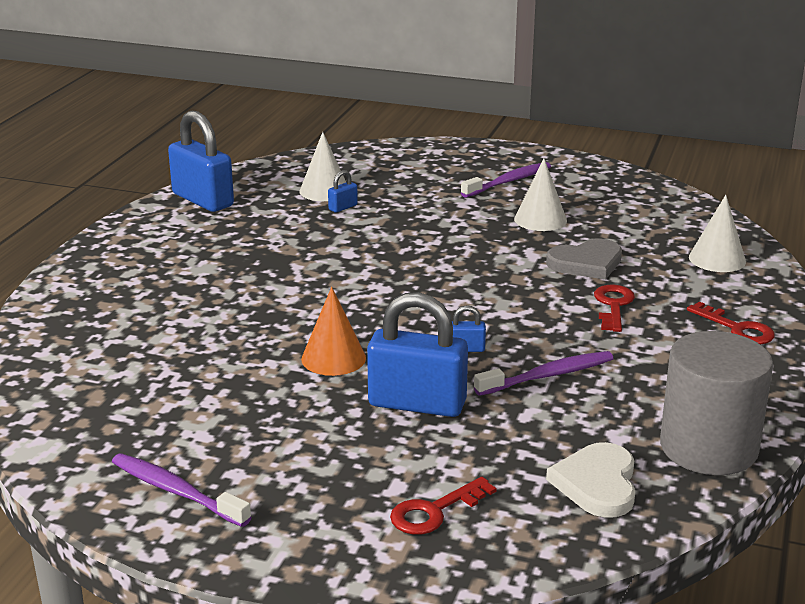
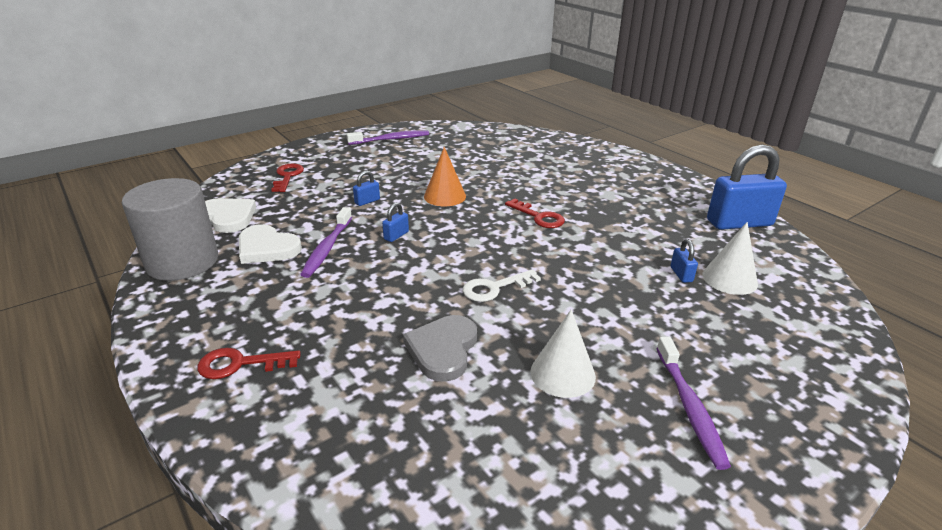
camera: 125 degrees right, 5 degrees up
blue padlock [367,292,468,417] -> blue padlock [353,171,380,206], size x0.42
red key [594,285,635,332] -> red key moved to [505,198,565,228]
white cone [689,195,746,272] -> none
none -> white heart [239,224,302,264]
none -> white key [463,269,541,302]

